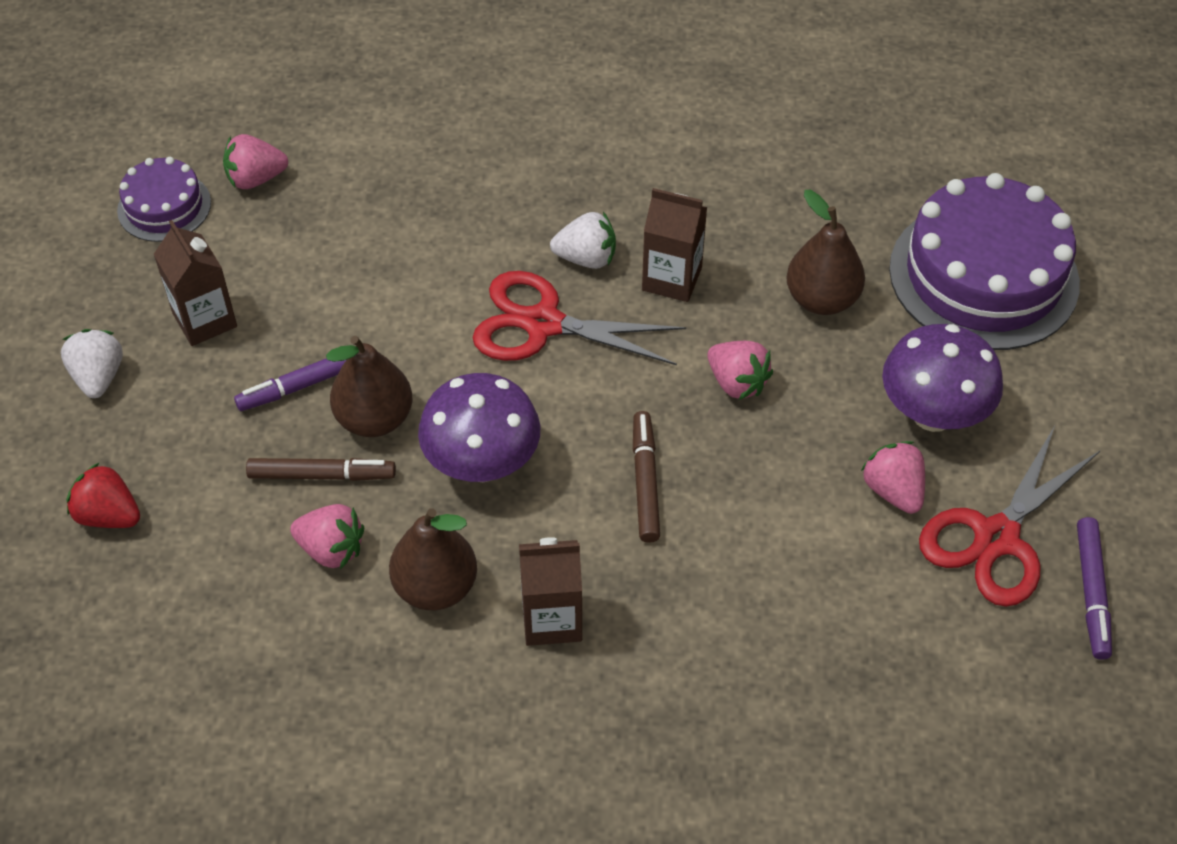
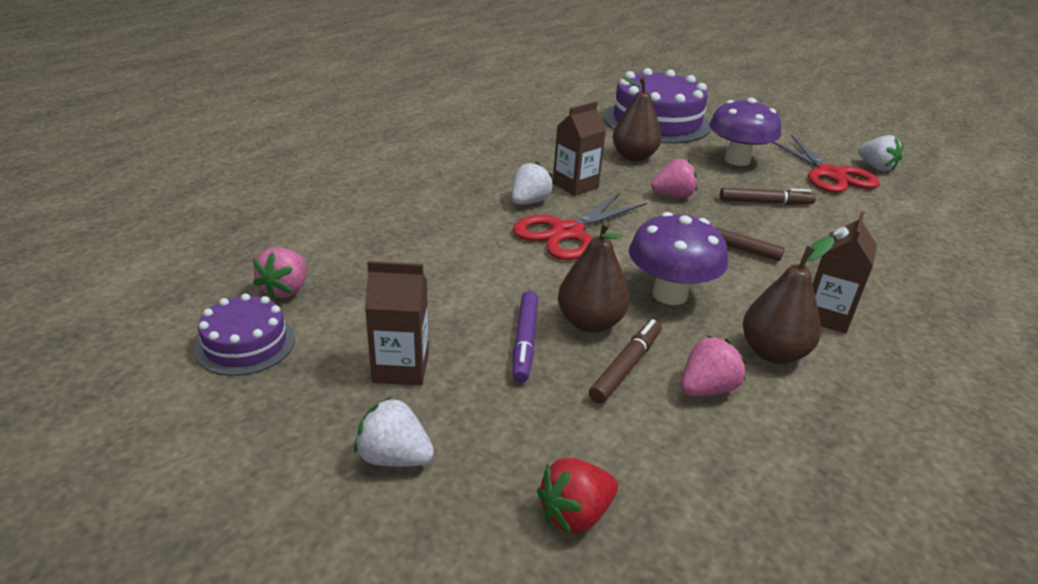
camera: 60 degrees left, 20 degrees down
pink strawberry [861,441,925,514] -> none
purple marker [1077,517,1112,660] -> white strawberry [858,135,903,171]
none -> brown marker [720,188,816,205]

